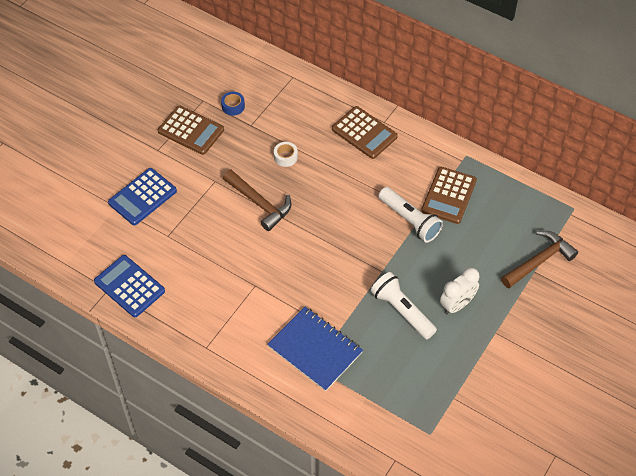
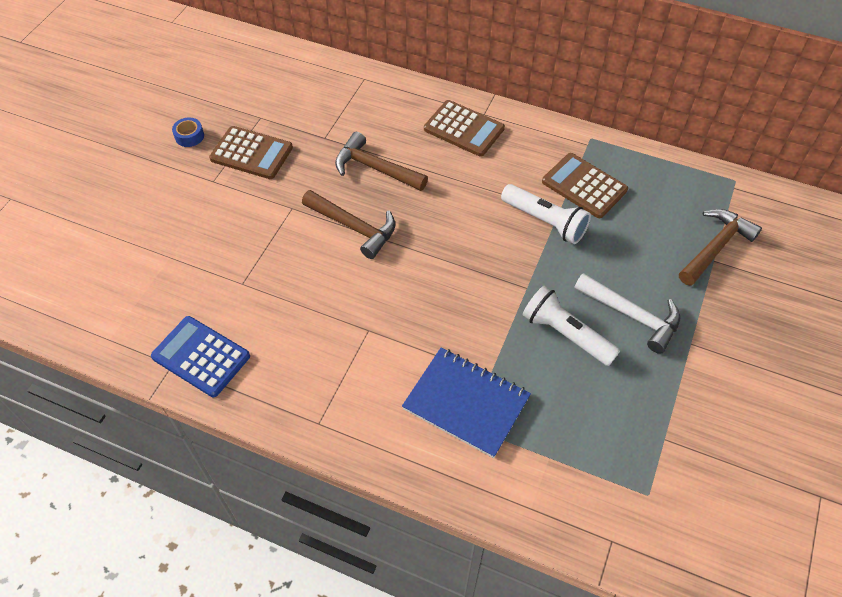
camera: 10 degrees left, 0 degrees up
blue calculator [108,168,177,225] -> none
blue tape [221,92,245,116] -> blue tape moved to [172,118,204,147]
white tape [274,142,298,167] -> brown hammer [335,132,428,191]
brown calculator [421,167,477,224] -> brown calculator turned 120 degrees clockwise [542,153,628,218]
white clock [440,267,479,315] -> white hammer [574,273,680,354]

